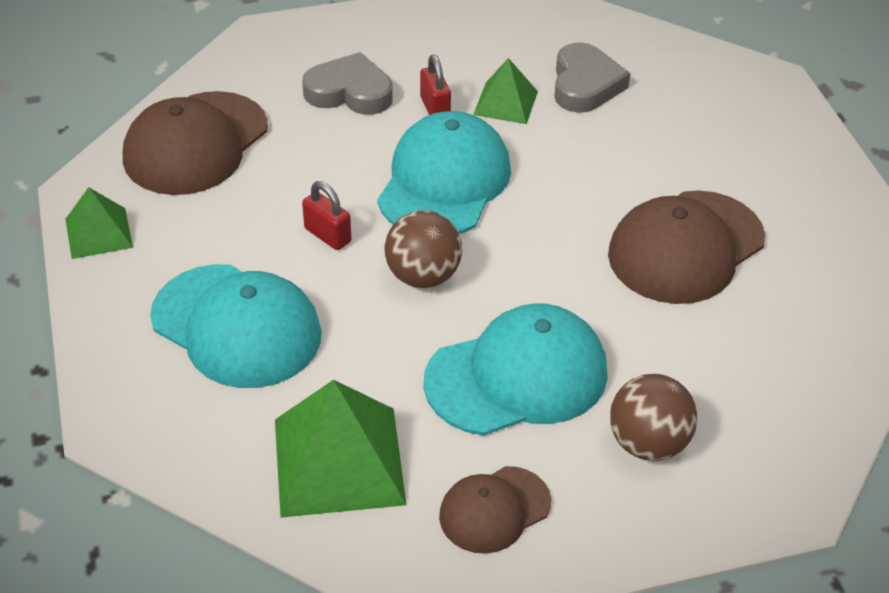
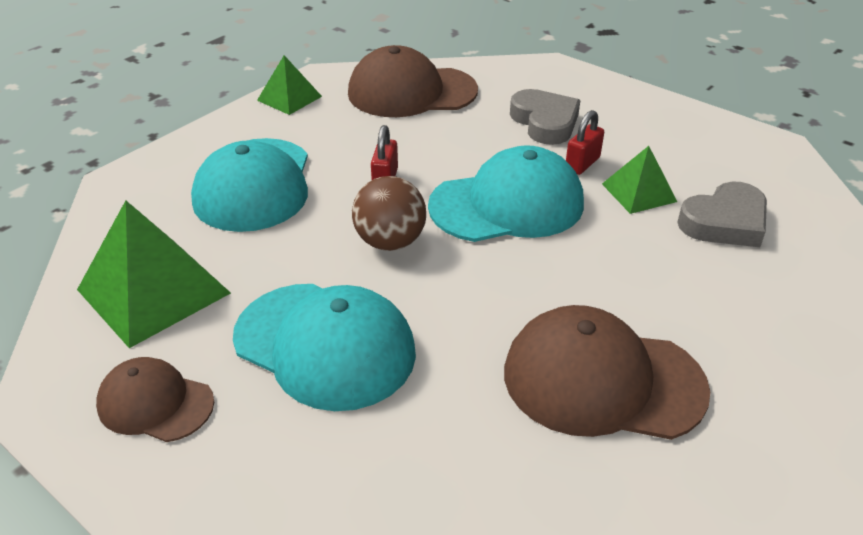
camera: 55 degrees right, 5 degrees down
brown ball [610,374,698,461] -> none

